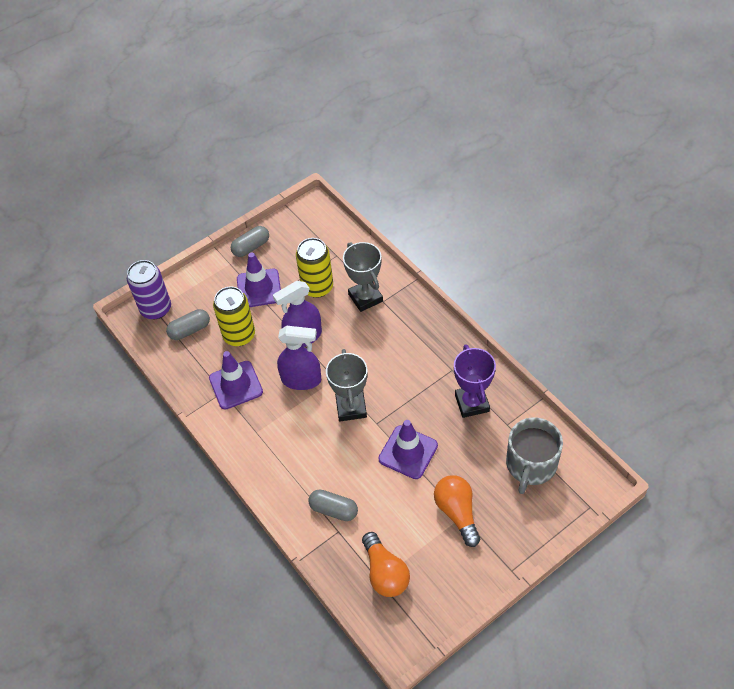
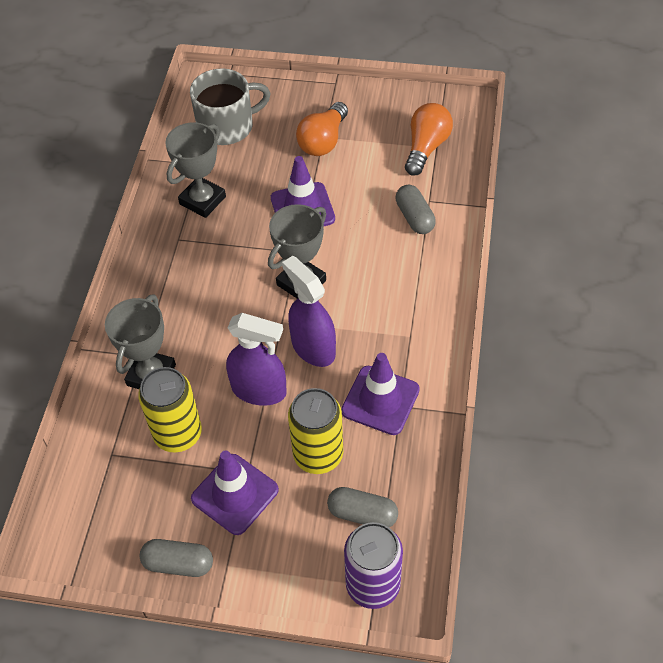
camera: 135 degrees left, 0 degrees up
purple trophy [454,345,496,418] -> grey trophy [165,122,226,218]

